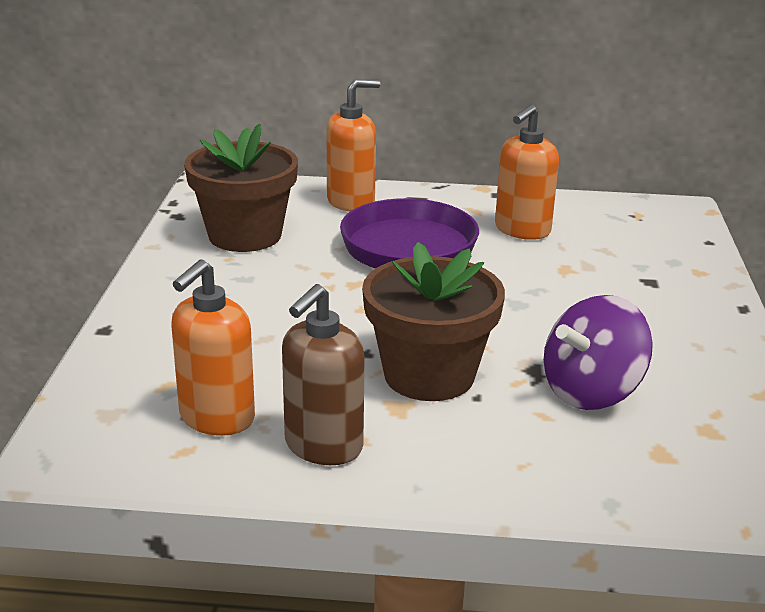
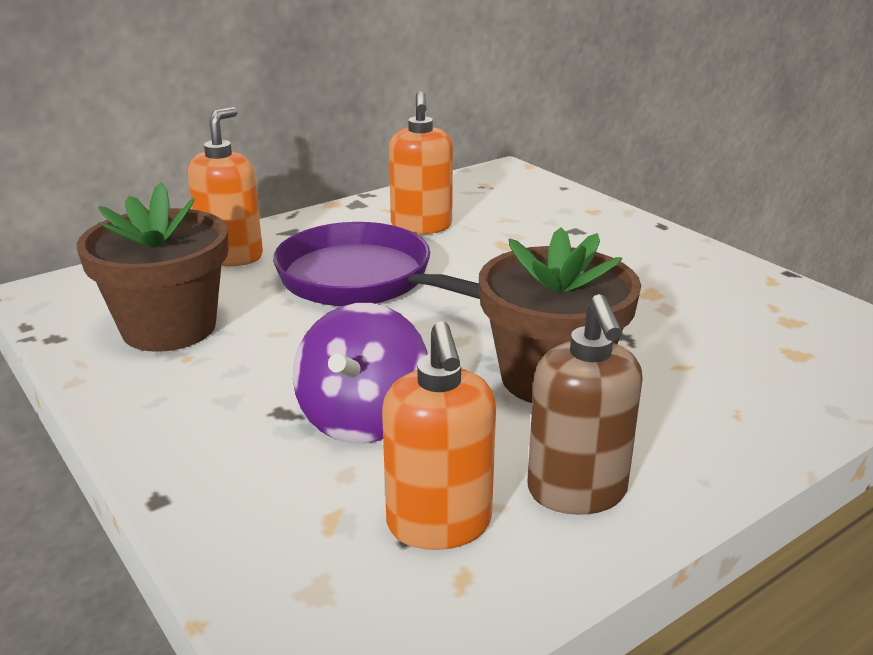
camera: 40 degrees left, 0 degrees up
purple spinning top [544,295,653,410] -> purple spinning top moved to [293,303,428,444]

